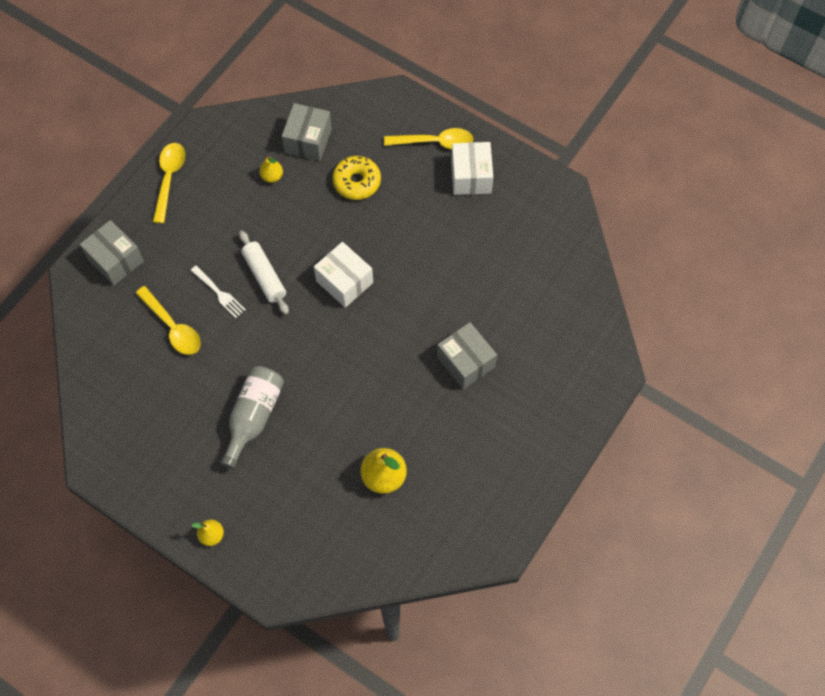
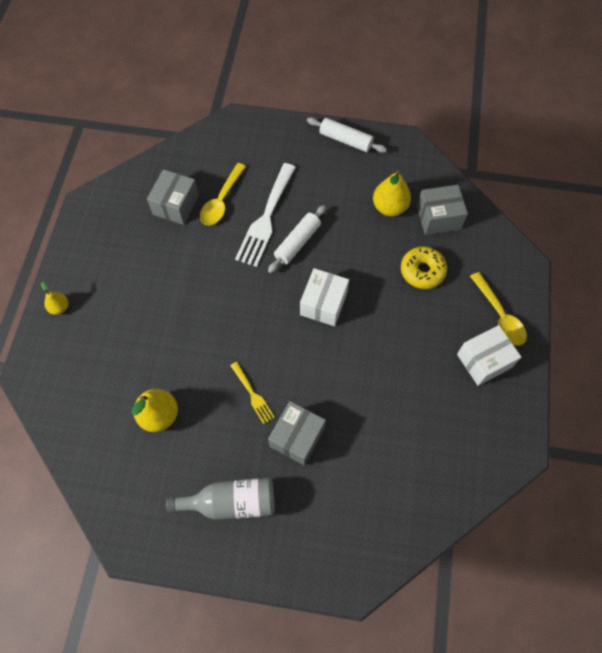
camera: 65 degrees right, 0 degrees up
grey box [79,220,144,286] -> grey box moved to [147,169,199,225]
yellow spoon [153,143,185,224] -> white rolling pin [307,117,387,153]
white fork [190,265,246,318] -> white fork [235,163,296,267], size x1.94
grey bottle [220,366,284,469] -> grey bottle moved to [166,478,275,520]
yellow pear [259,156,283,183] -> yellow pear [373,170,411,216], size x1.76
none -> yellow fork [230,362,275,424]

